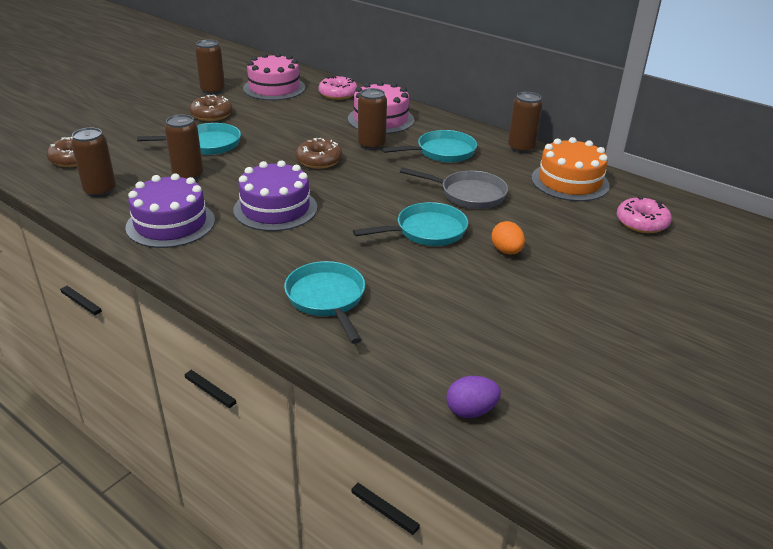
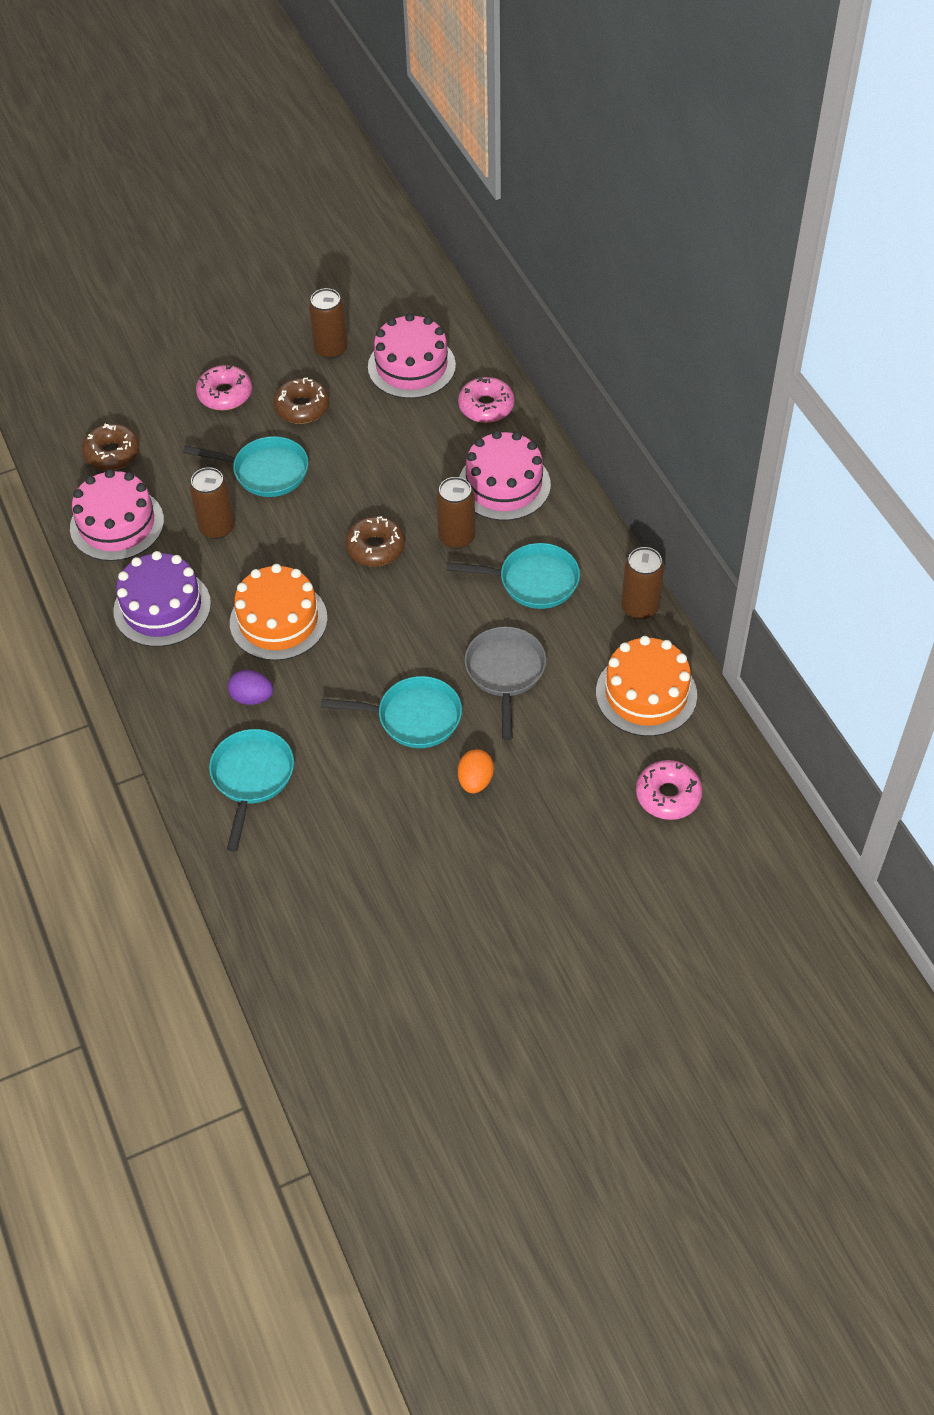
camera: 30 degrees right, 20 degrees up
brown can [71,128,116,197] -> pink cake [70,469,164,561]
purple cake [233,160,317,231] -> orange cake [230,564,328,661]
grey pan [400,168,508,209] -> grey pan turned 135 degrees counterclockwise [465,626,546,740]
purple egg [446,376,501,418] -> purple egg moved to [228,670,273,705]
none -> pink donut [196,365,252,410]

